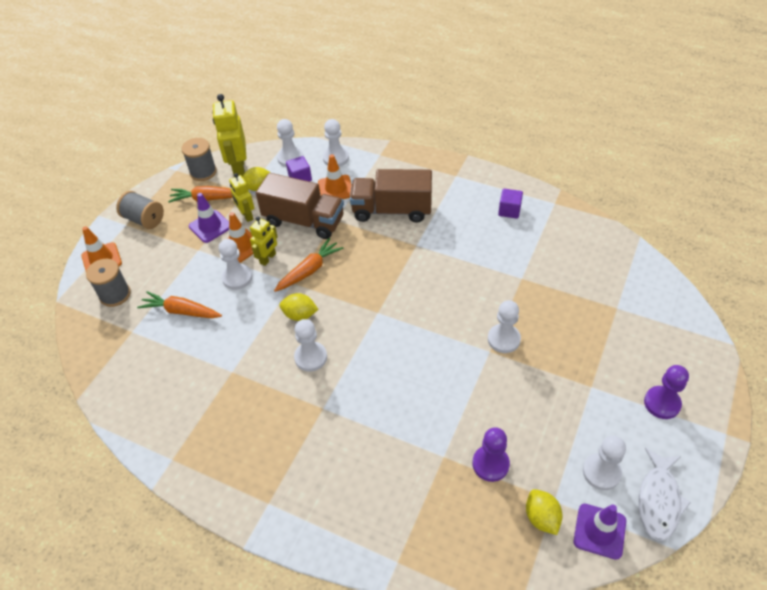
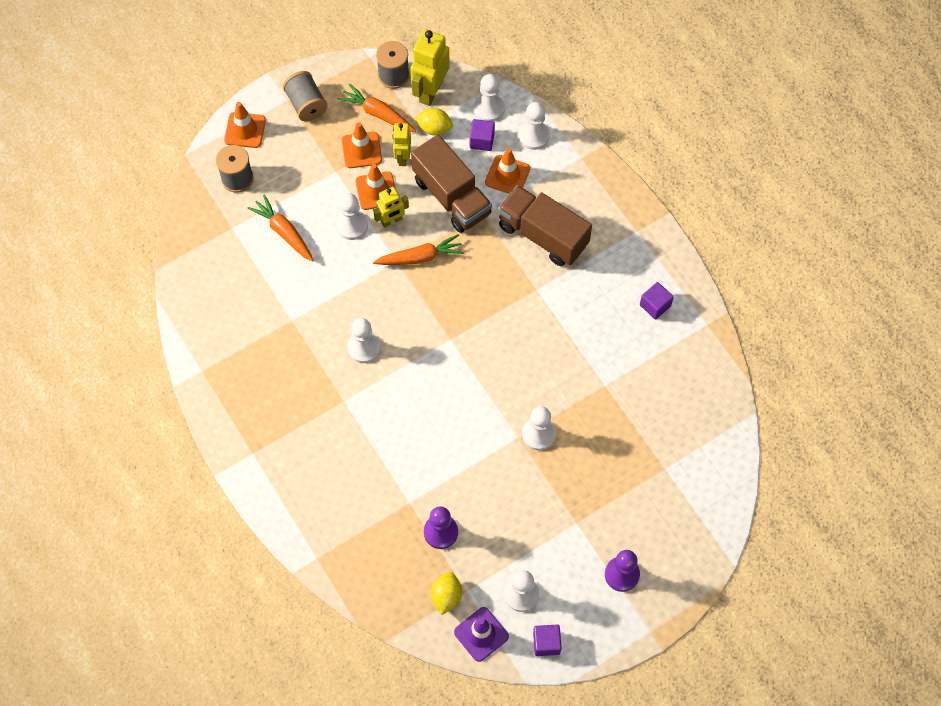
camera: 30 degrees right, 15 degrees up
purple traffic cone [189,193,229,243] -> orange traffic cone [342,122,382,168]
yellow lemon [279,293,318,321] -> none
white fish [638,448,691,541] -> purple cube [533,625,562,656]

